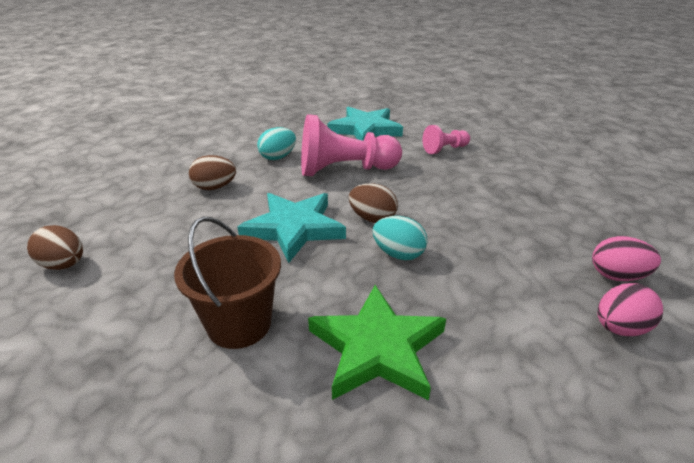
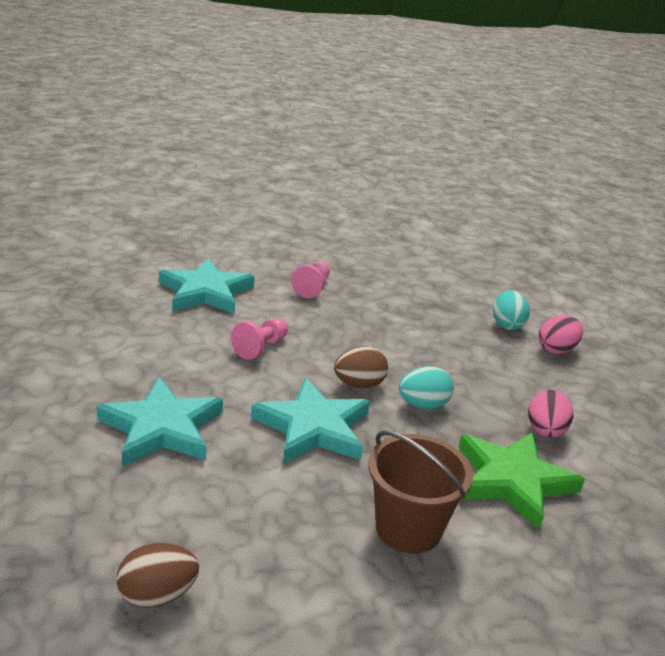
camera: 50 degrees left, 5 degrees down
brown egg [189,155,236,190] -> turquoise star [97,377,223,466]
turquoise egg [257,127,296,160] -> turquoise egg moved to [493,290,530,330]
pink pawn [301,114,402,176] -> pink pawn [231,318,288,360], size x0.52
pink egg [597,283,663,336] -> pink egg moved to [528,390,573,438]

